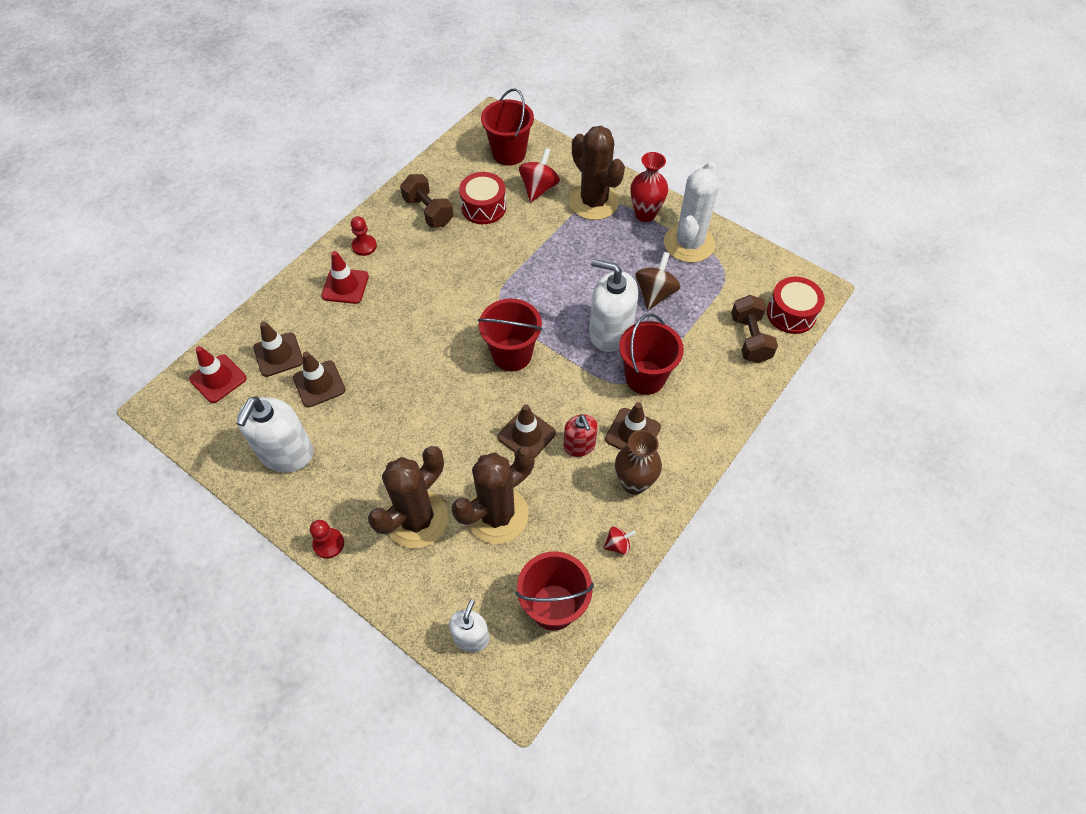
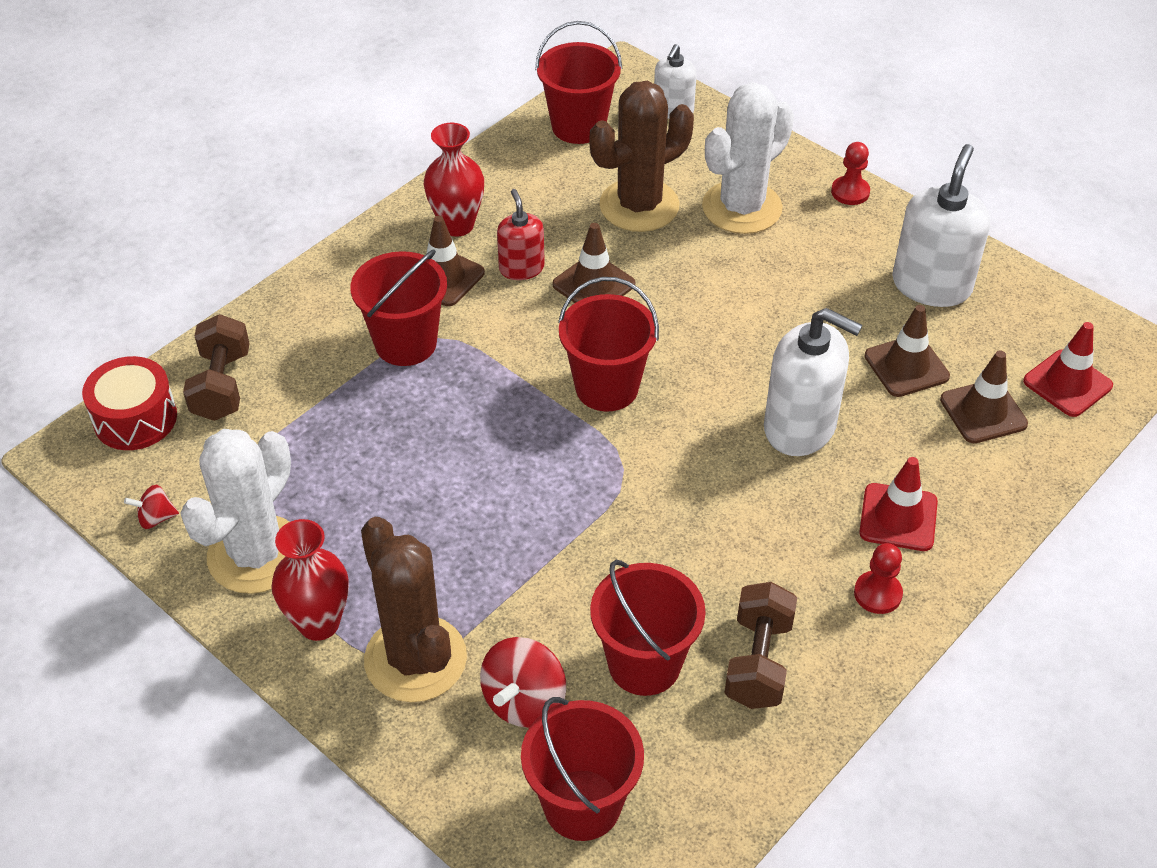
camera: 175 degrees left, 10 degrees down
brown cactus [368,446,448,548] -> white cactus [702,82,794,234]
brown dumbbell [400,174,454,228] -> brown dumbbell turned 45 degrees clockwise [724,582,797,709]
red drum [459,172,506,224] -> red bucket [590,560,706,696]
white soap dispenser [589,259,638,352] -> white soap dispenser moved to [764,308,863,456]
red spinning top [604,526,636,554] -> red spinning top moved to [124,484,179,529]
brown vase [615,430,662,495] -> red vase [424,123,484,237]
brown spinning top [635,252,681,310] -> none

